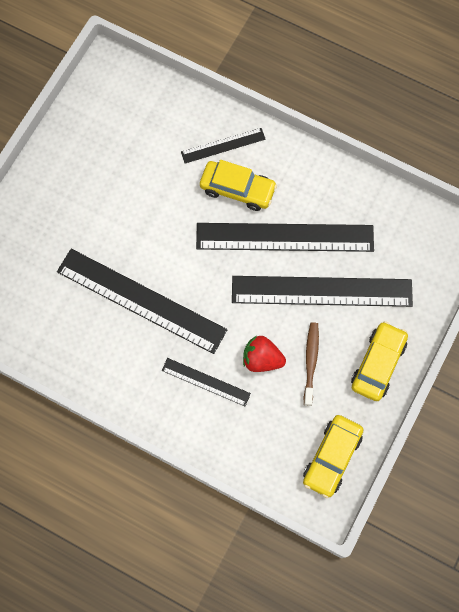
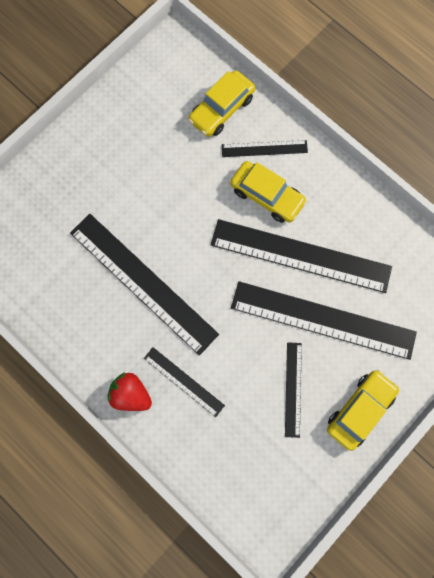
camera: 15 degrees right, 5 degrees up
red strawberry [243,336,286,372] -> red strawberry moved to [107,372,152,411]
yellow car [303,415,364,498] -> yellow car moved to [188,70,255,137]
brown toothbrush [304,322,319,406] -> black ruler [285,342,302,438]

